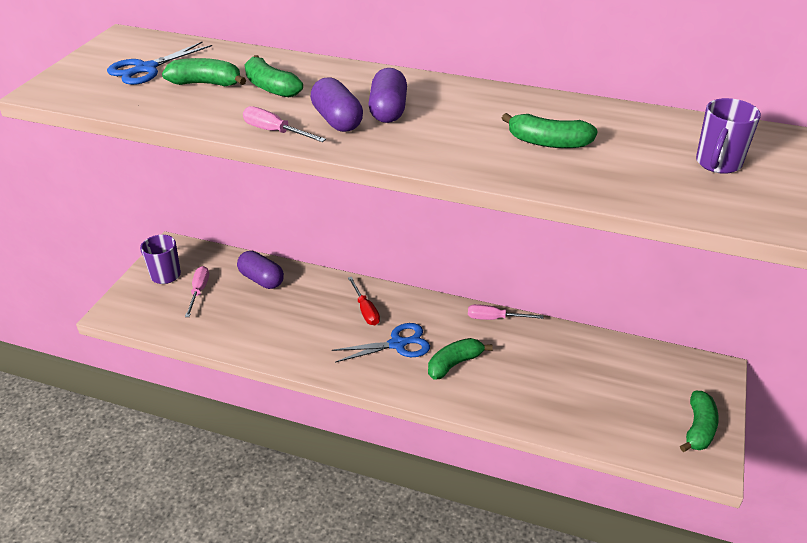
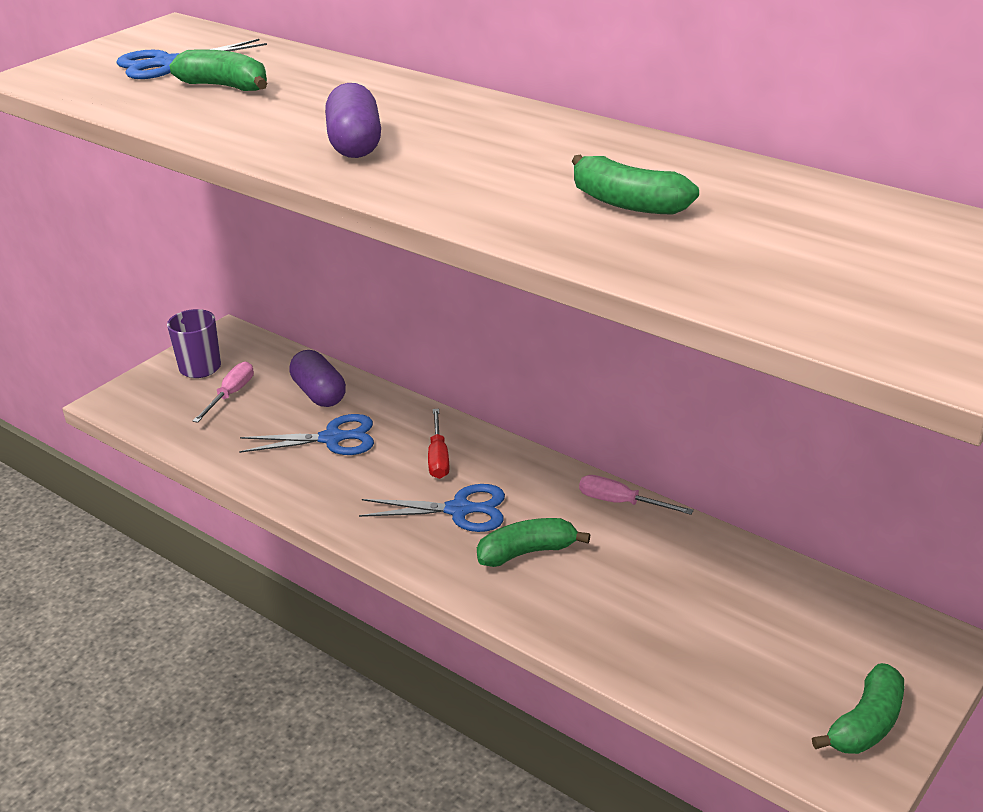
camera: 20 degrees right, 5 degrees down
pink screwdriver [243,106,326,142] -> none
green banana [245,55,303,97] -> none
purple capsule [368,68,407,123] -> none
purple mug [696,98,761,174] -> none
none -> blue scissors [239,414,374,455]

